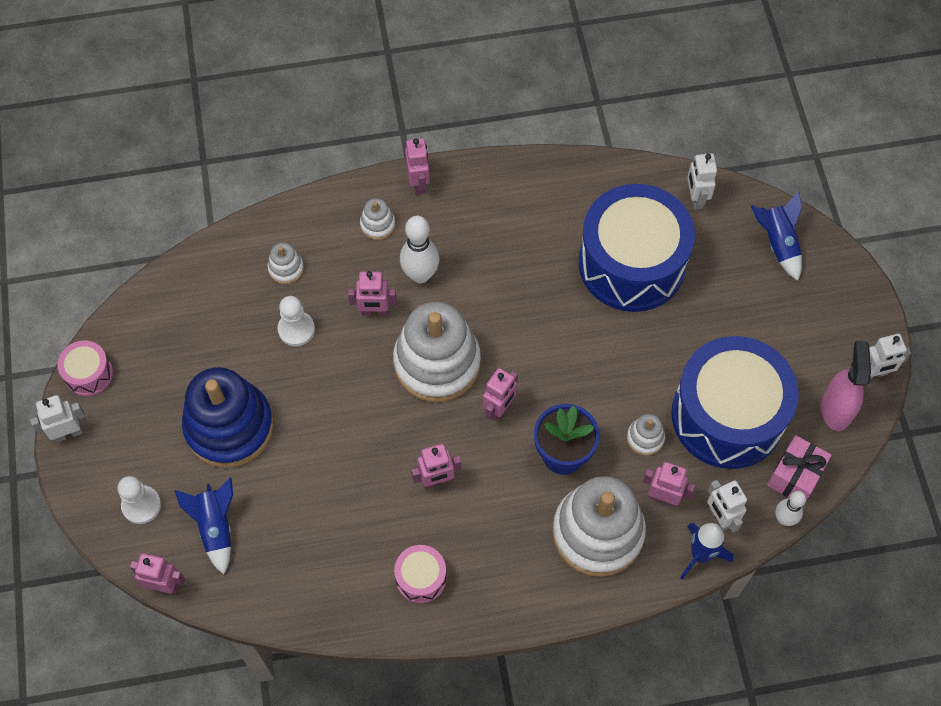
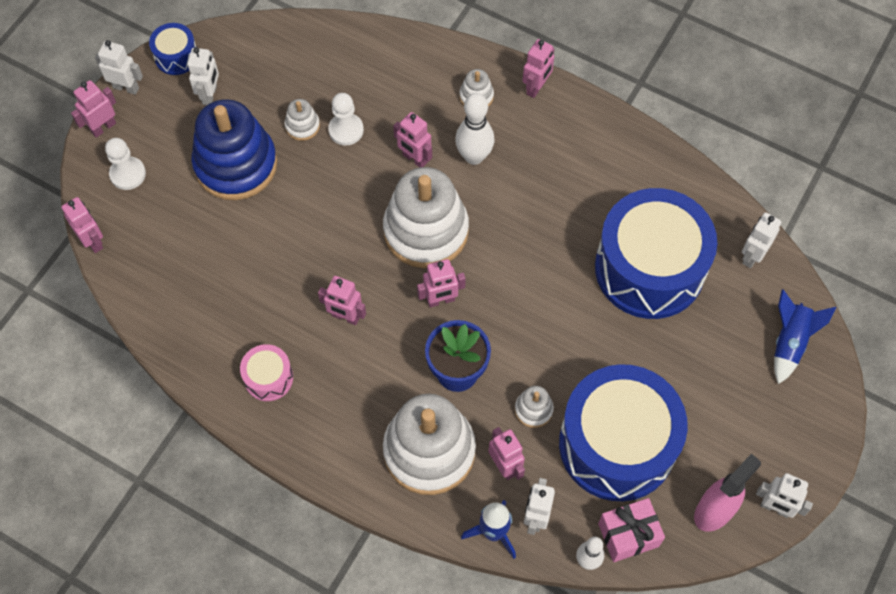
camera: 40 degrees right, 0 degrees up
pink drum [57,341,113,396] -> blue drum [149,23,196,75]
blue rocket [174,477,233,574] -> none
white stacking toy [267,243,304,284] -> white stacking toy moved to [284,99,320,141]
none -> pink robot [71,80,116,138]
none -> white robot [187,47,219,105]

